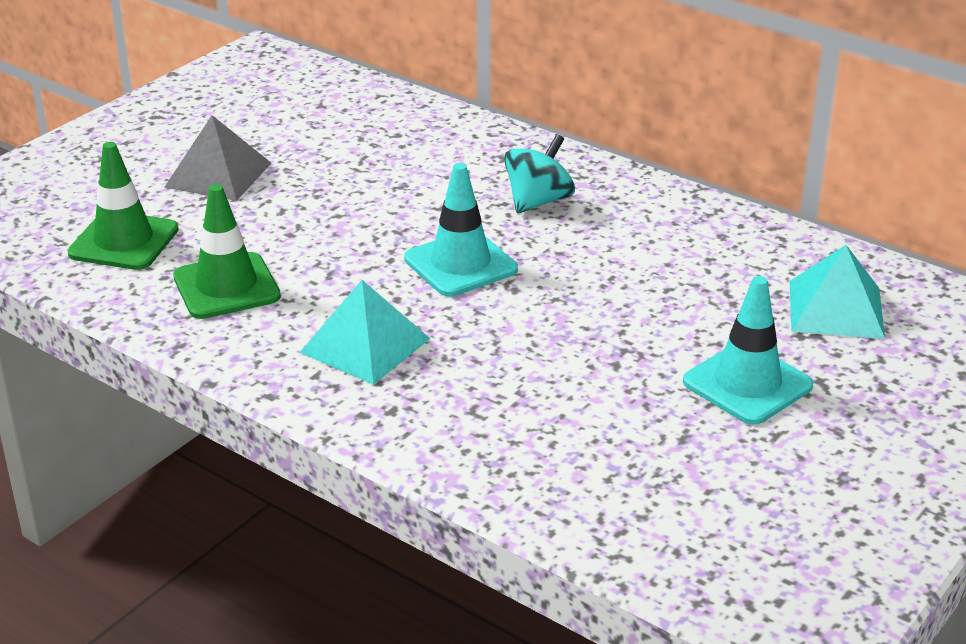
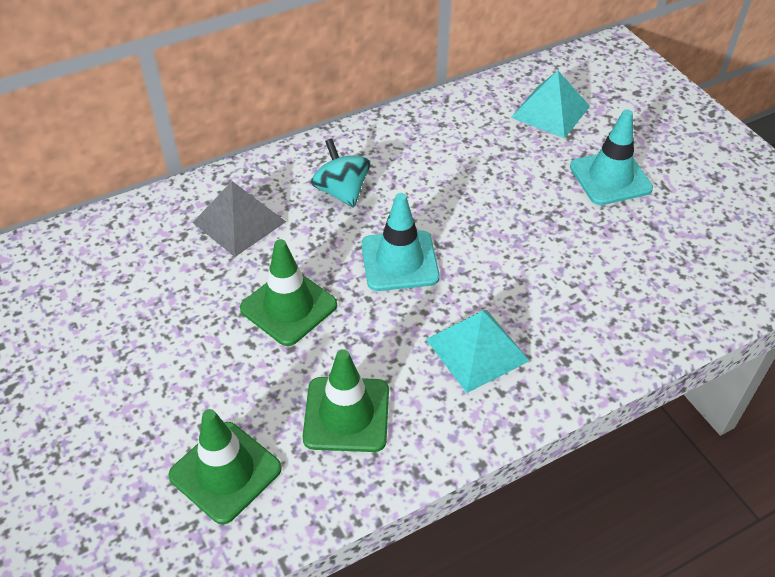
camera: 65 degrees left, 15 degrees up
grey pyramid [164,115,271,201] -> grey pyramid moved to [193,181,286,257]
none -> green traffic cone [240,239,337,346]

